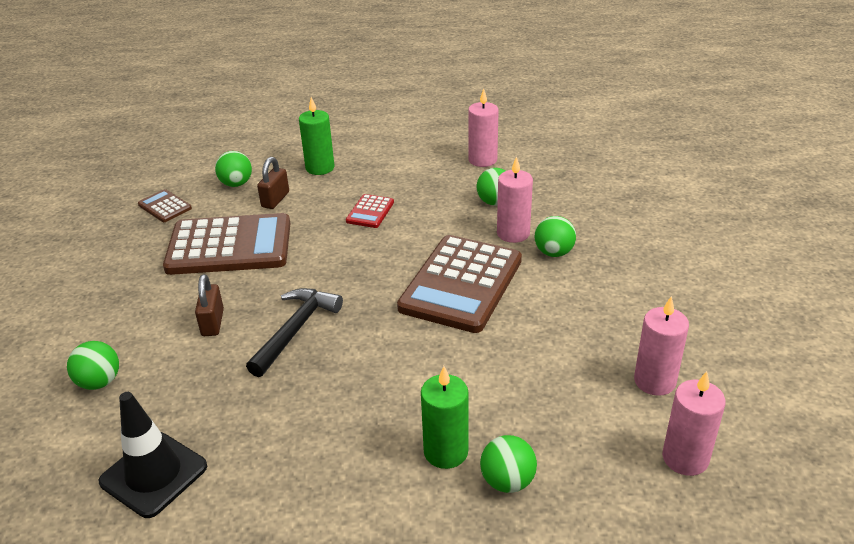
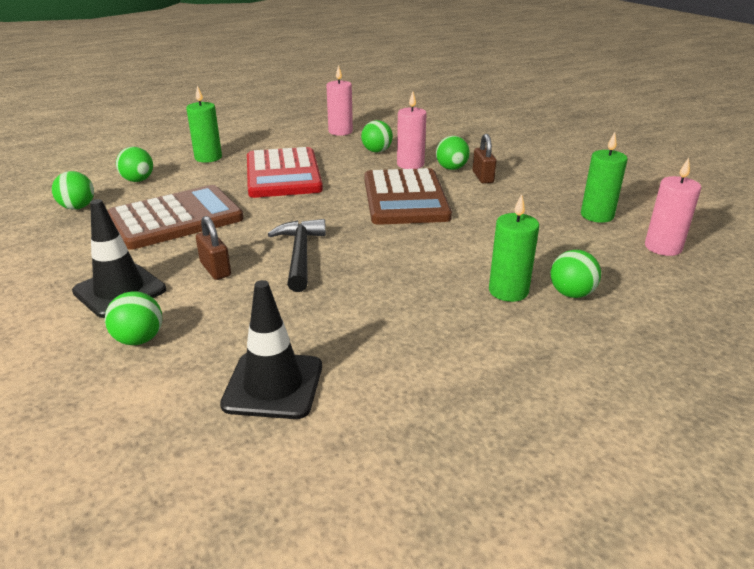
camera: 30 degrees left, 5 degrees down
brown calculator [138,189,192,222] -> green ball [52,171,94,210]
brown padlock [257,157,289,209] -> brown padlock moved to [473,134,496,184]
red calculator [346,194,394,228] -> red calculator [247,147,323,198], size x2.26
pink candle [634,296,689,396] -> green candle [581,132,628,223]
none -> black traffic cone [72,199,166,318]

